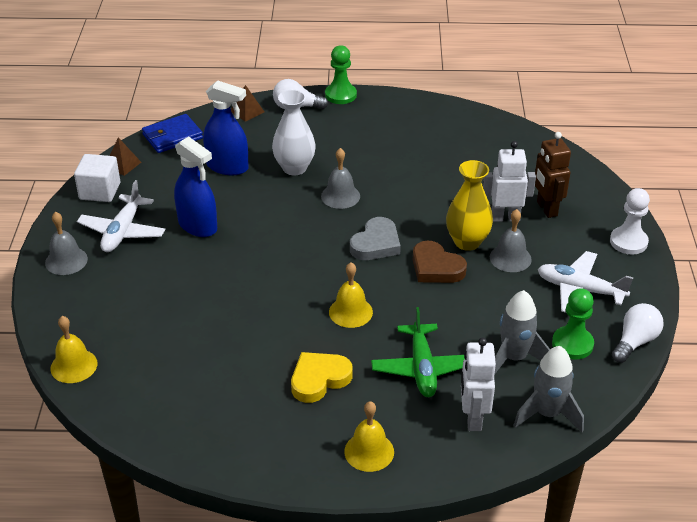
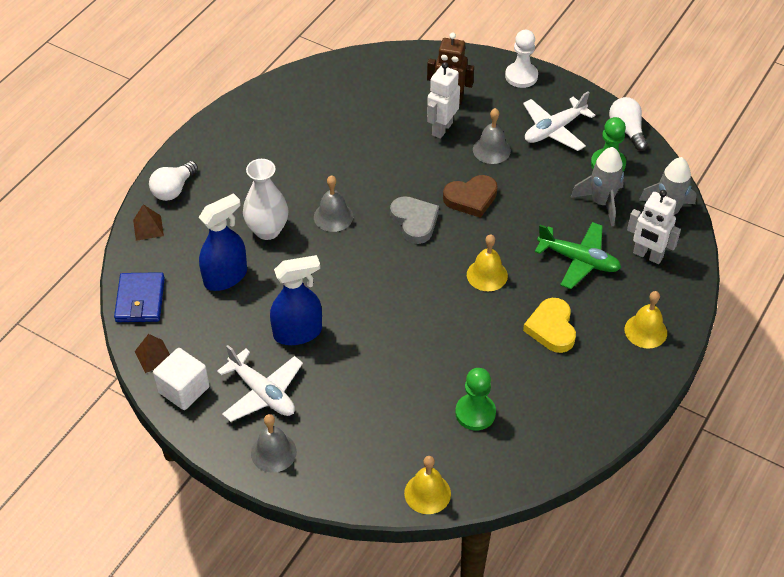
camera: 60 degrees left, 10 degrees up
green pawn [325,45,357,104] -> green pawn moved to [455,368,496,430]
yellow vase [446,160,493,251] -> none

